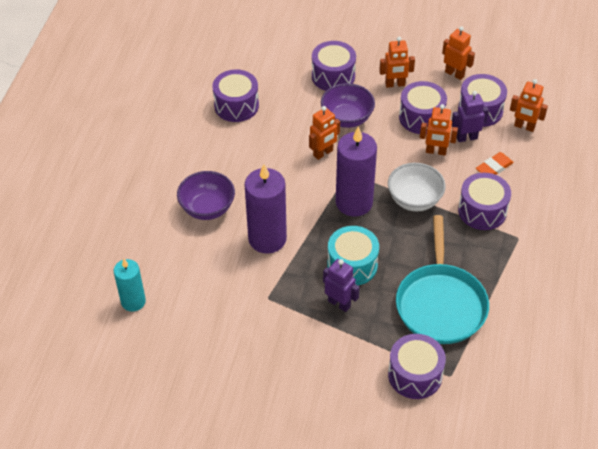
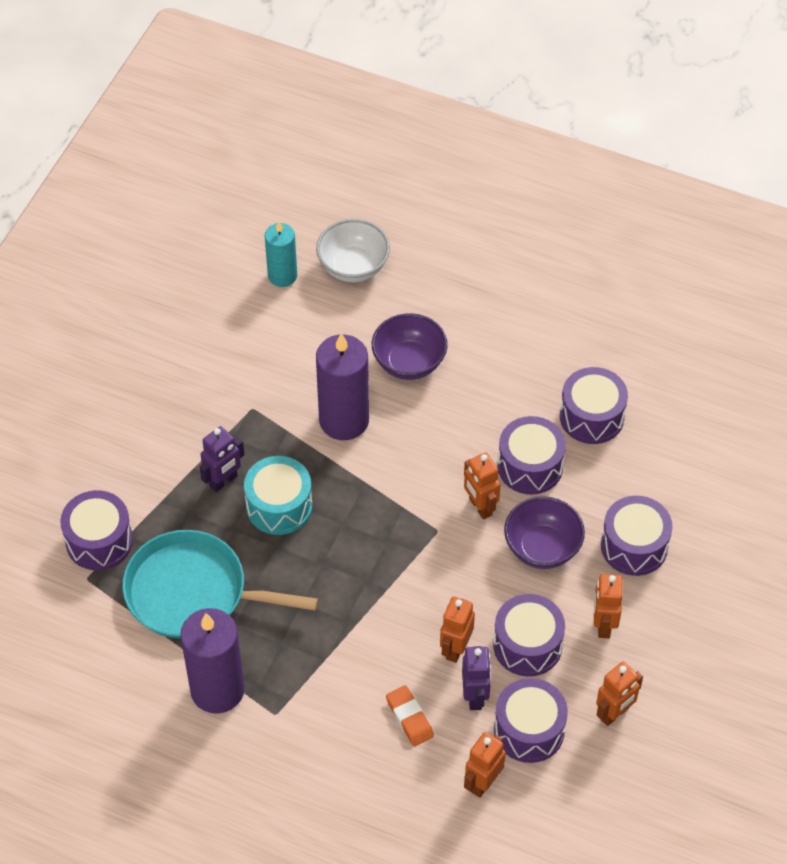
camera: 100 degrees right, 5 degrees up
purple candle [336,126,377,217] -> purple candle moved to [180,608,245,714]
white bowl [388,163,446,211] -> white bowl moved to [316,219,390,282]
purple drum [458,173,511,230] -> purple drum moved to [498,416,566,494]

